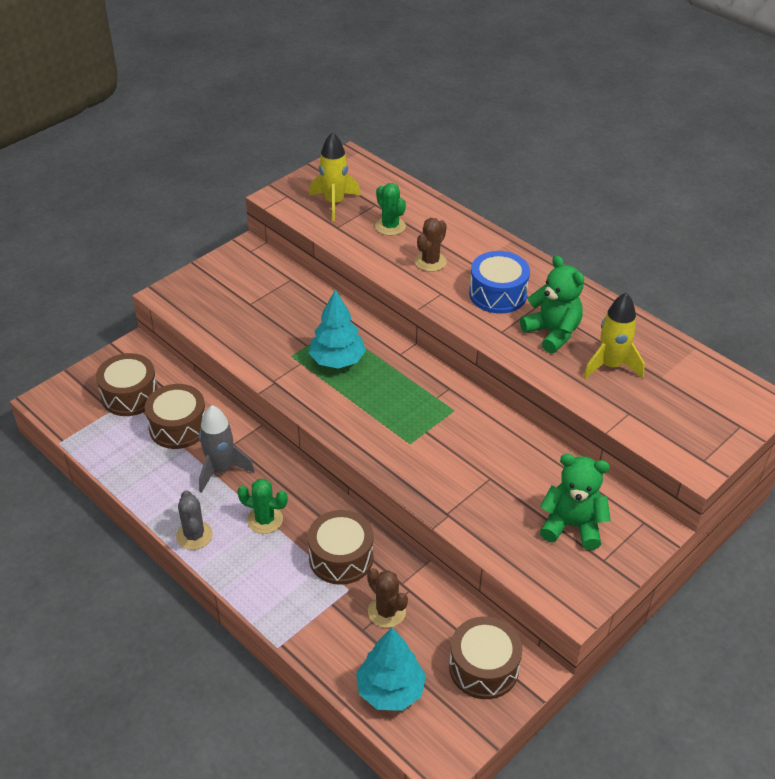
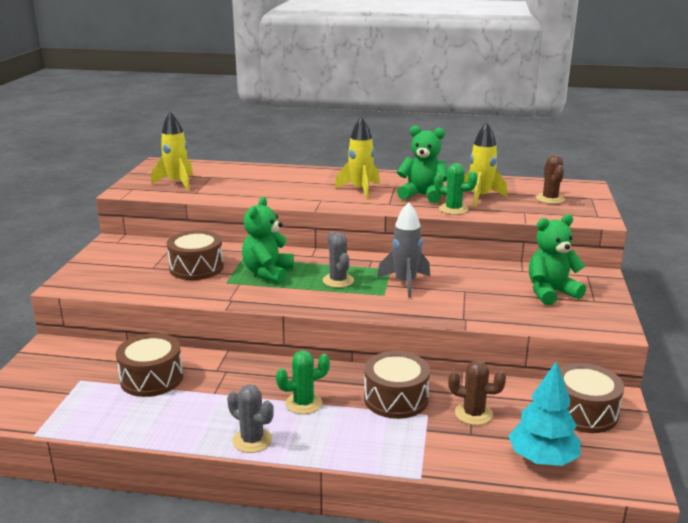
camera: 35 degrees left, 20 degrees down
brown drum [96,353,158,416] -> brown drum moved to [167,230,224,280]
grey rocket [199,405,255,493] -> grey rocket moved to [377,202,430,298]
turquoise tree [309,289,366,369] -> green teddy bear [242,197,294,284]
green cactus [375,183,406,236] -> green cactus moved to [434,163,478,215]
brown cactus [415,218,447,272] -> brown cactus moved to [536,154,565,204]
blue drum [469,251,530,314] -> yellow rocket [335,116,380,200]
none -> grey cactus [323,232,354,288]

